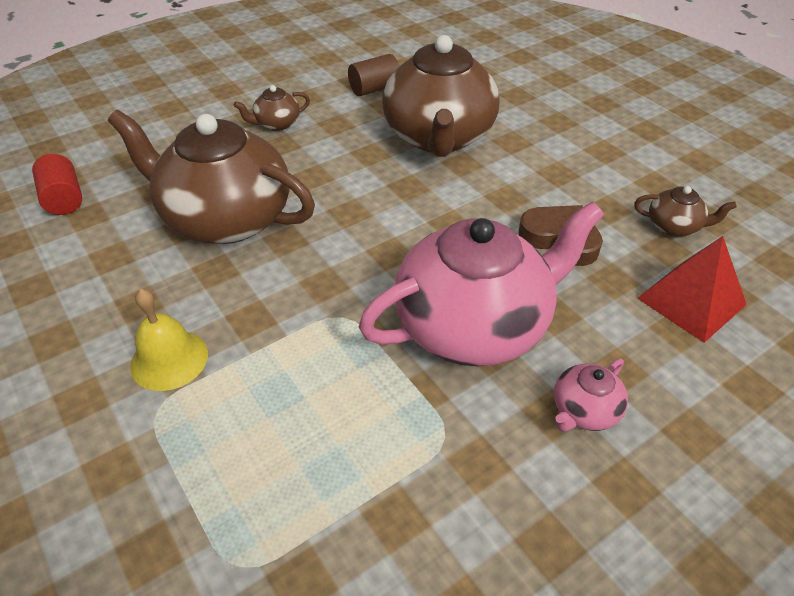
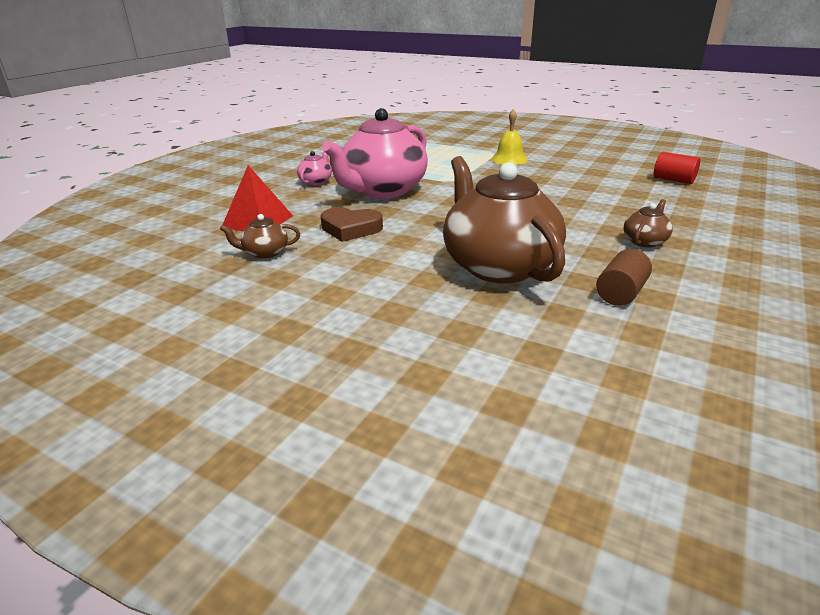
camera: 155 degrees right, 15 degrees down
brown teapot [108,110,315,244] -> none

